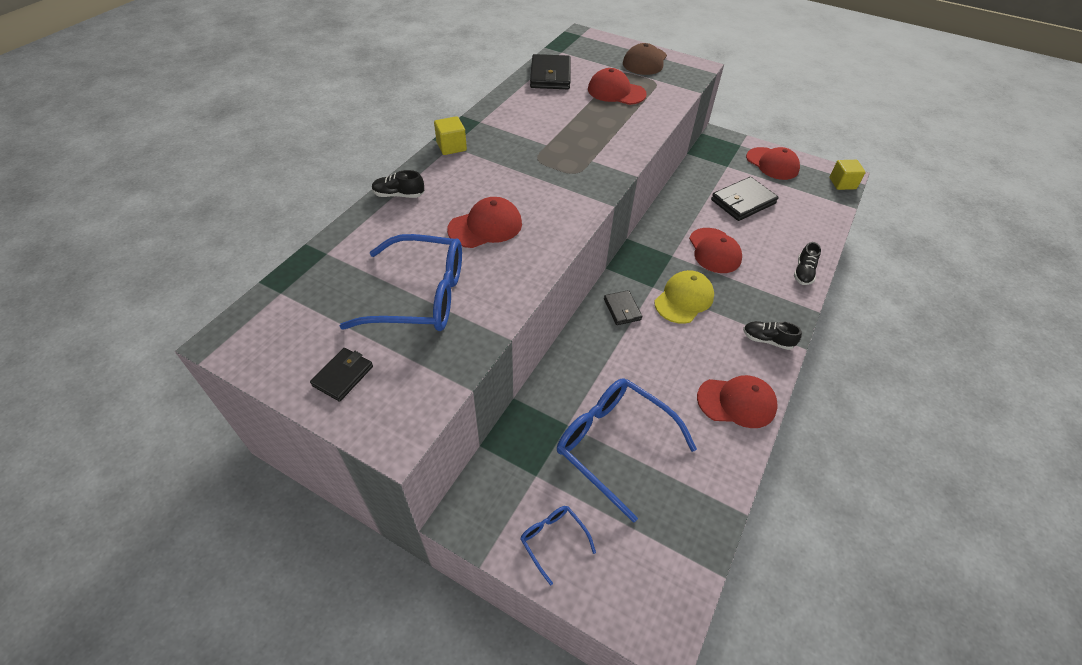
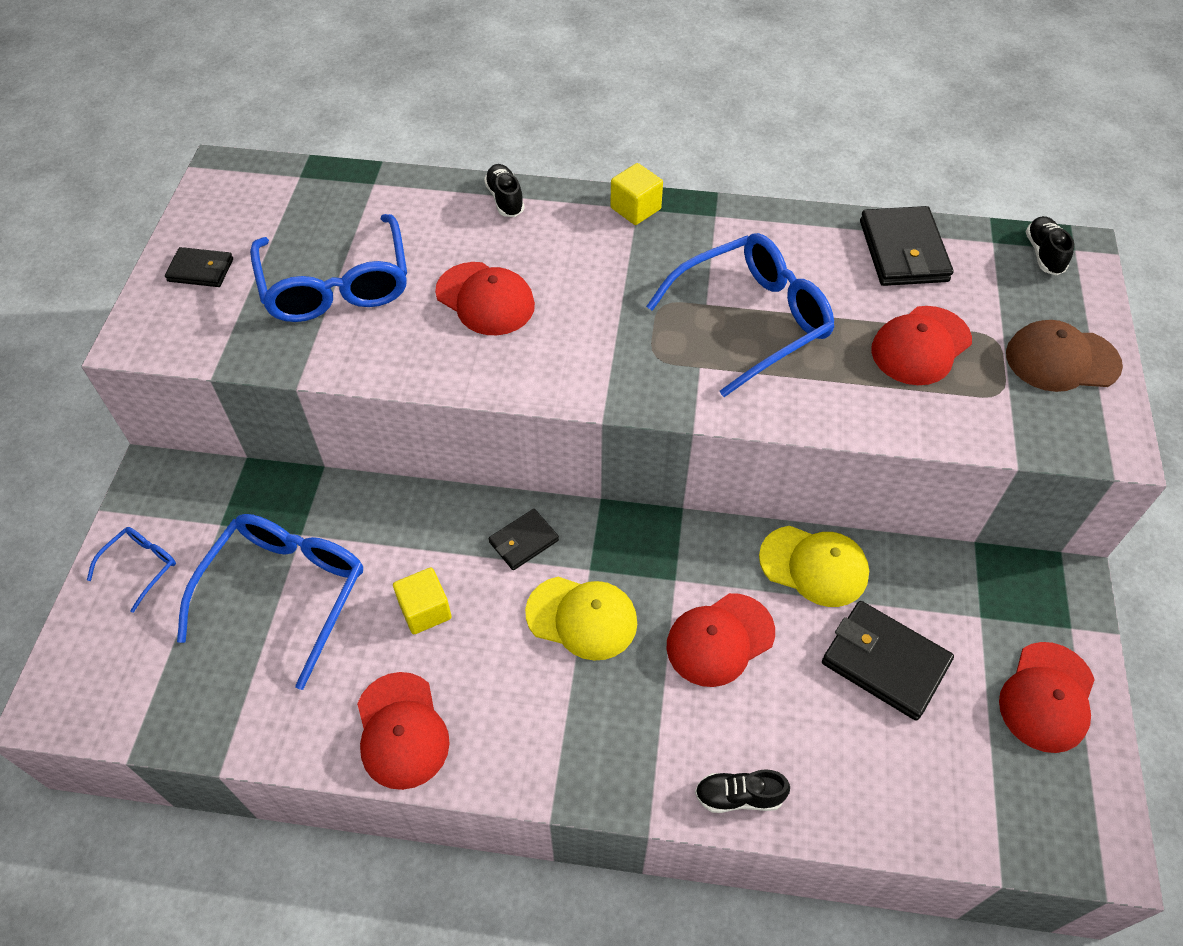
camera: 70 degrees right, 5 degrees up
black wallet [530,54,571,89] -> black wallet turned 75 degrees counterclockwise [860,206,953,286]
red cap [588,68,647,105] -> red cap turned 135 degrees counterclockwise [871,306,972,385]
black shoe [743,321,802,350] -> black shoe moved to [1026,216,1074,275]
yellow cube [829,160,866,190] -> yellow cube moved to [393,567,452,634]
none -> blue glasses [646,233,834,397]
none -> yellow cap [759,526,869,607]

